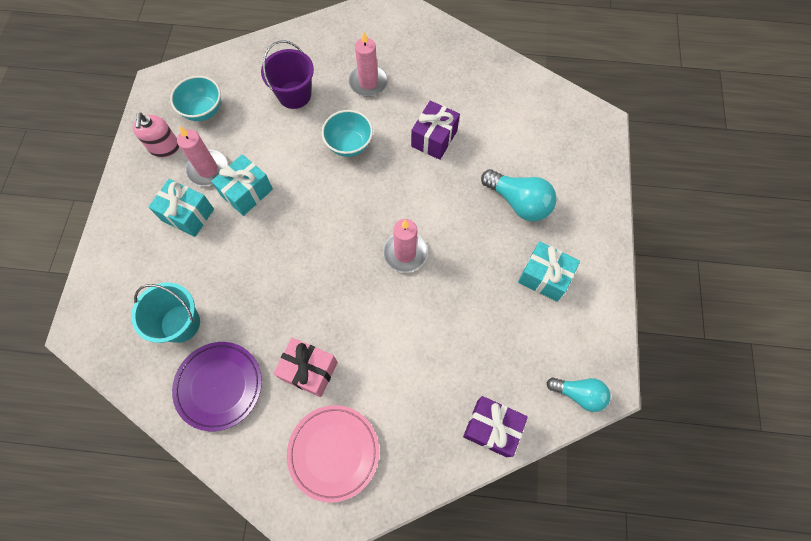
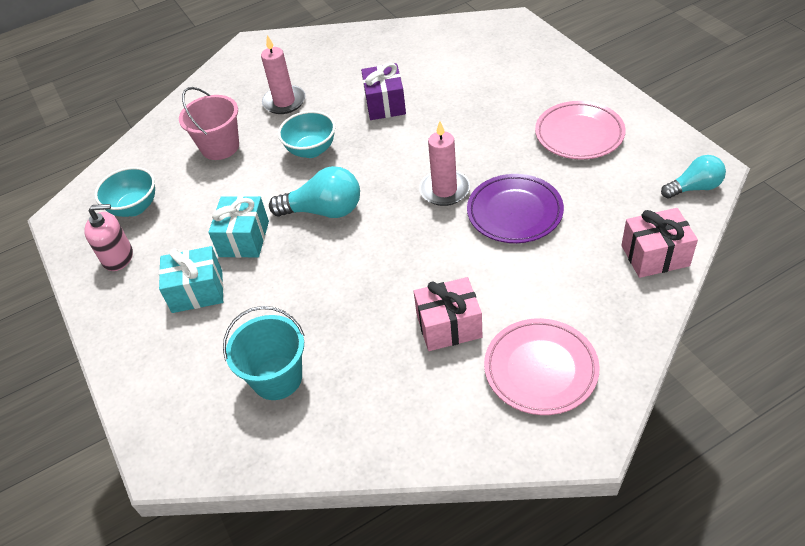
camera: 30 degrees left, 20 degrees down
pink soap dispenser [132,113,179,157] -> pink soap dispenser turned 60 degrees counterclockwise [84,204,133,271]
purple plate [172,342,262,431] -> purple plate moved to [467,174,564,243]
pink candle [177,127,228,186] -> none
purple bucket [261,41,314,109] -> pink bucket [179,87,239,160]
purple gift [463,396,528,457] -> pink gift [621,208,698,278]
turquoise light bulb [481,169,557,222] -> turquoise light bulb moved to [269,166,360,218]
turquoise gift [518,241,580,302] -> pink plate [535,101,626,160]

